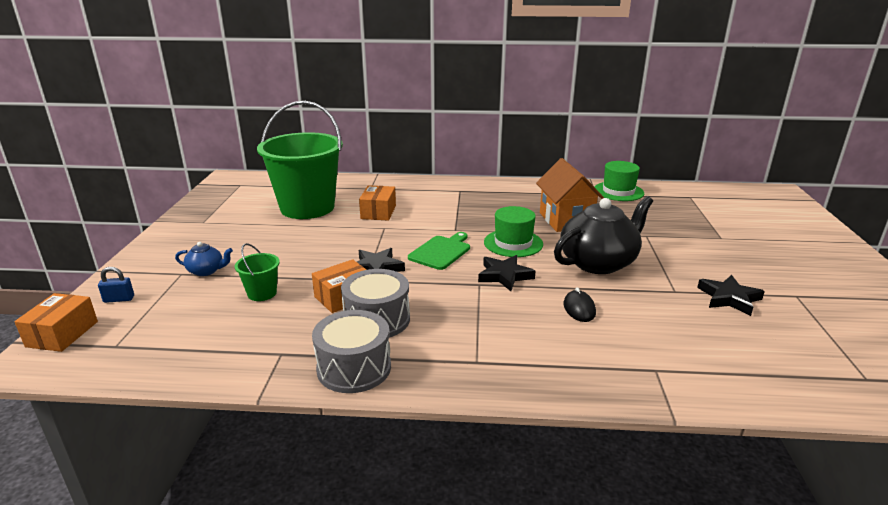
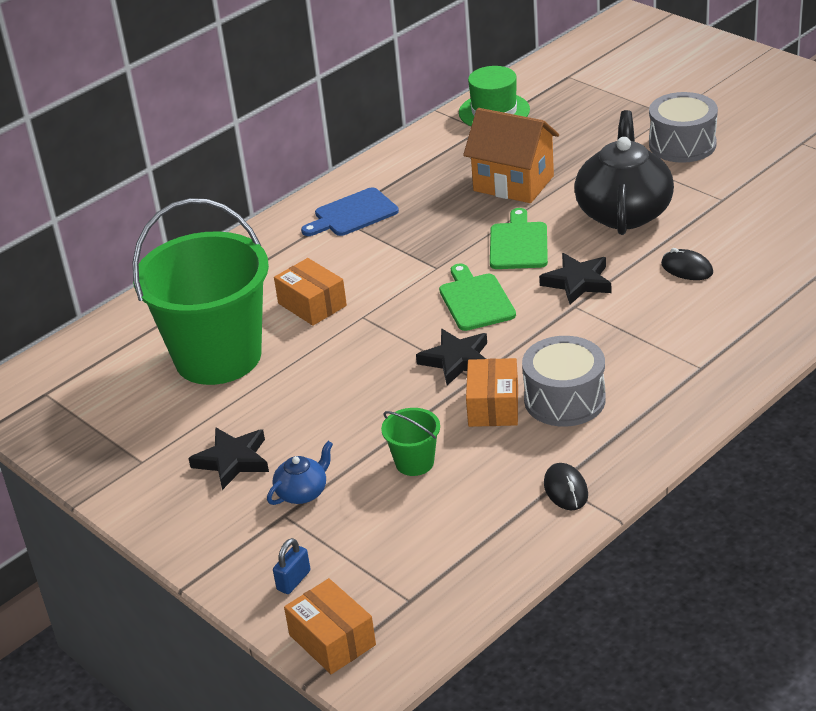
camera: 45 degrees left, 10 degrees up
grey drum [312,310,391,393] -> grey drum moved to [649,92,718,163]
green hat [484,206,543,257] -> green cutting board [490,208,548,269]
black star [697,275,765,316] -> black star moved to [189,427,269,490]
none -> blue cutting board [301,187,399,236]
none -> black mouse [544,463,588,510]

